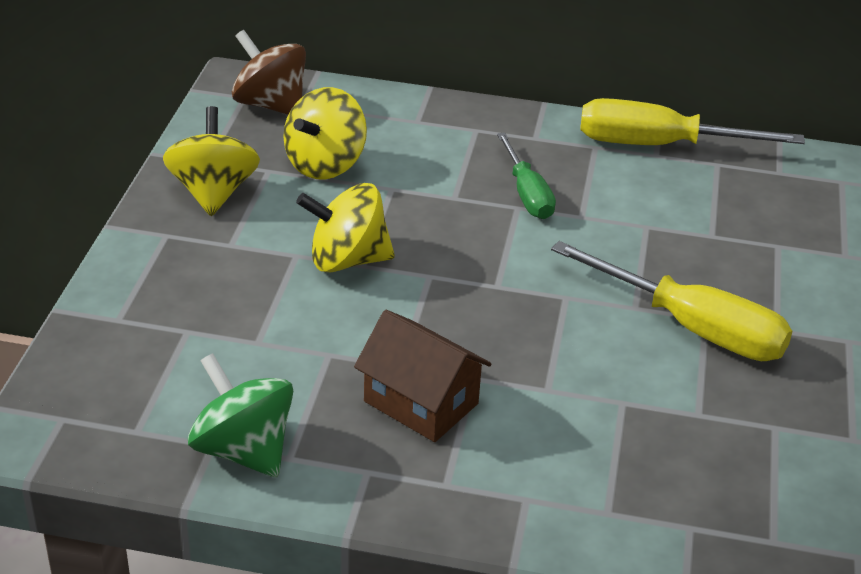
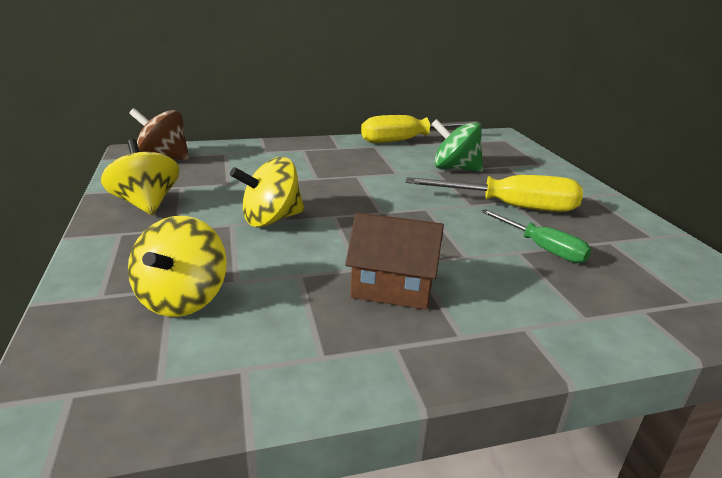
camera: 25 degrees left, 10 degrees down
green spinning top [188,353,293,477] -> green spinning top moved to [431,119,483,172]
yellow spinning top [283,87,367,179] -> yellow spinning top moved to [128,216,227,317]
green screwdriver [497,133,556,219] -> green screwdriver moved to [481,209,591,263]

